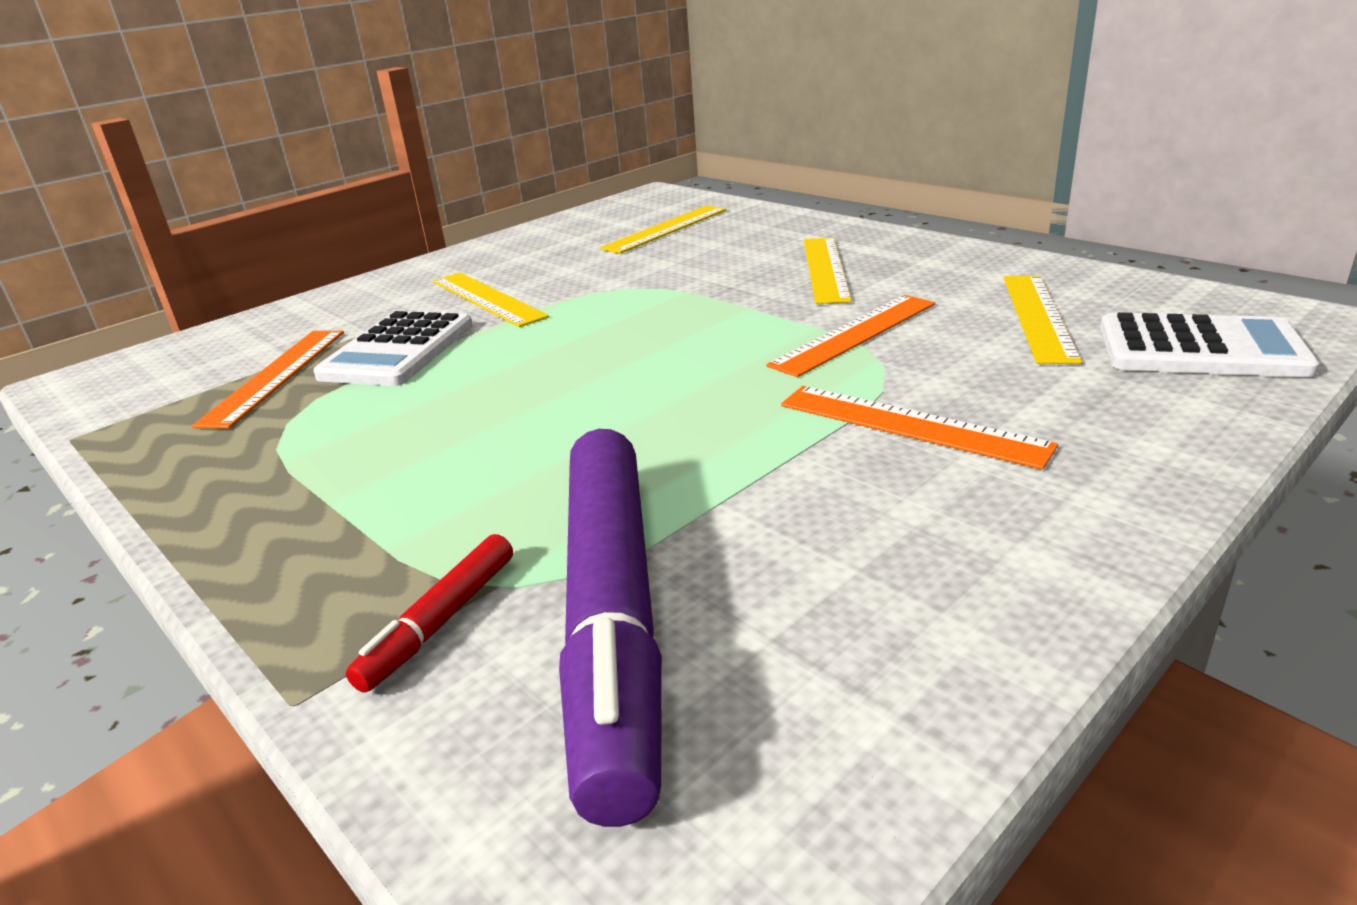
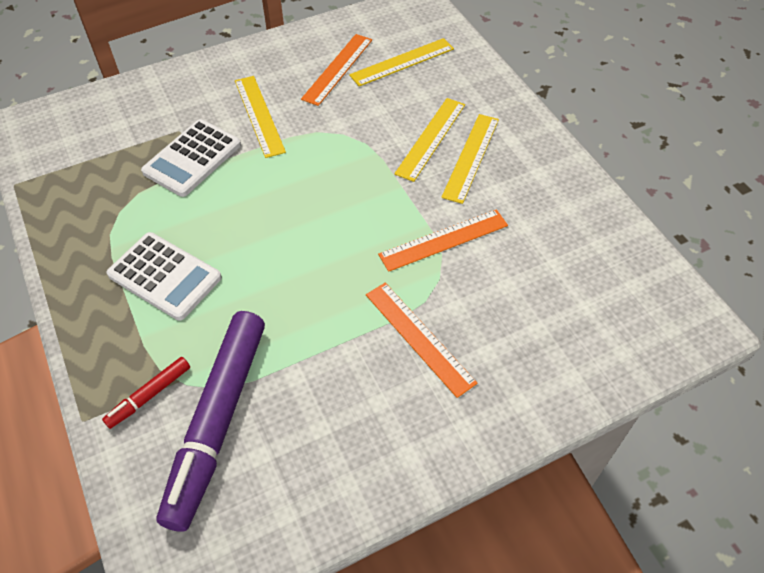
camera: 15 degrees right, 25 degrees up
orange ruler [192,331,344,429] -> orange ruler moved to [301,34,372,106]
yellow ruler [1004,276,1082,364] -> yellow ruler moved to [394,98,465,182]
white calculator [1100,312,1320,377] -> white calculator moved to [106,232,222,321]

